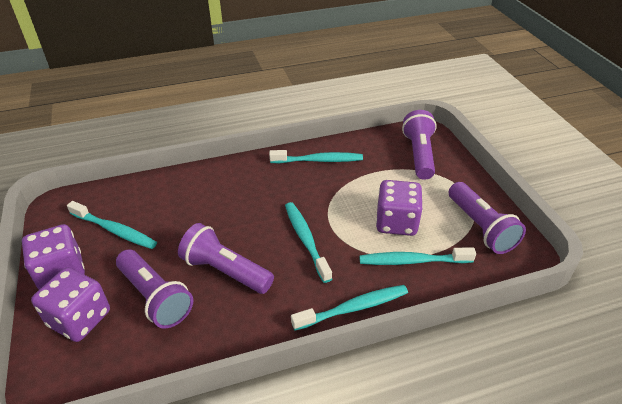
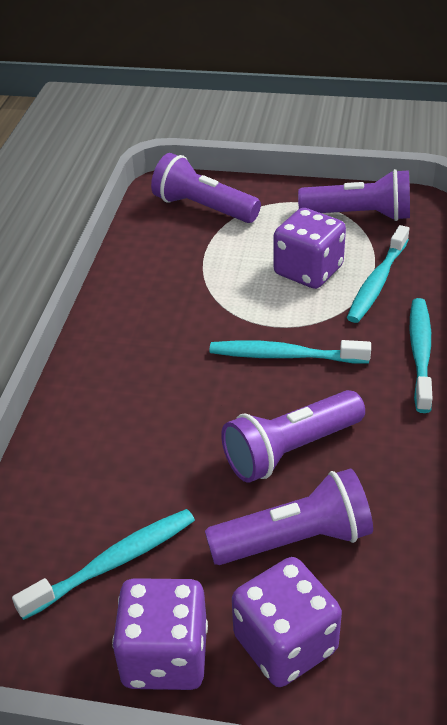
camera: 60 degrees left, 0 degrees up
turquoise toothbrush [269,150,363,163] -> none

